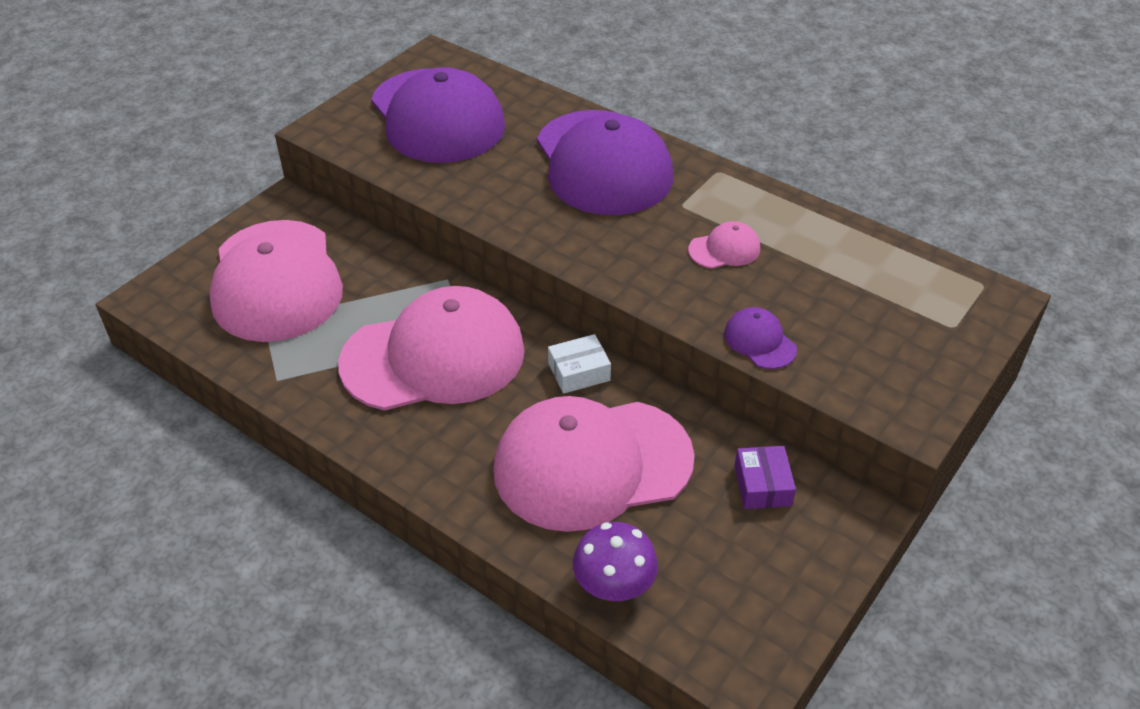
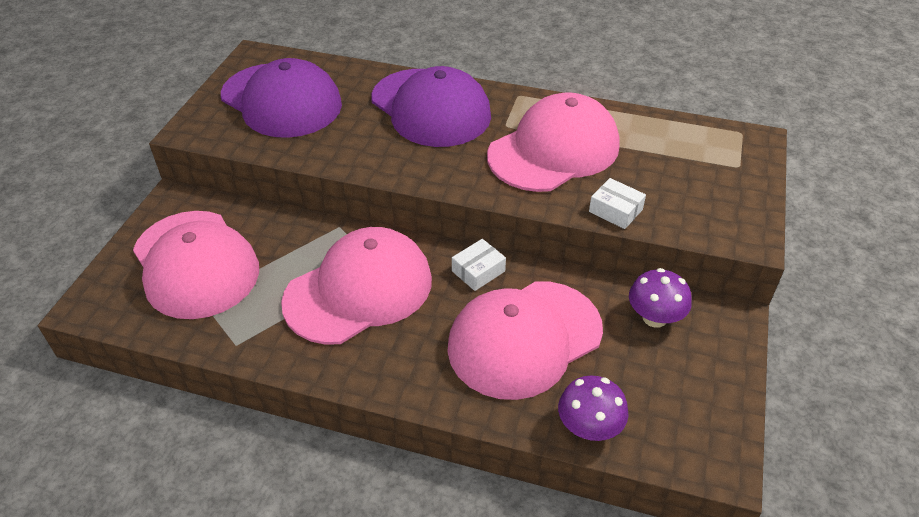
camera: 20 degrees left, 0 degrees up
pink cap [688,221,760,268] -> pink cap [487,93,619,192], size x2.48
purple cap [724,307,797,369] -> white box [589,178,646,229]
purple box [734,446,796,509] -> purple mushroom [629,268,692,328]

